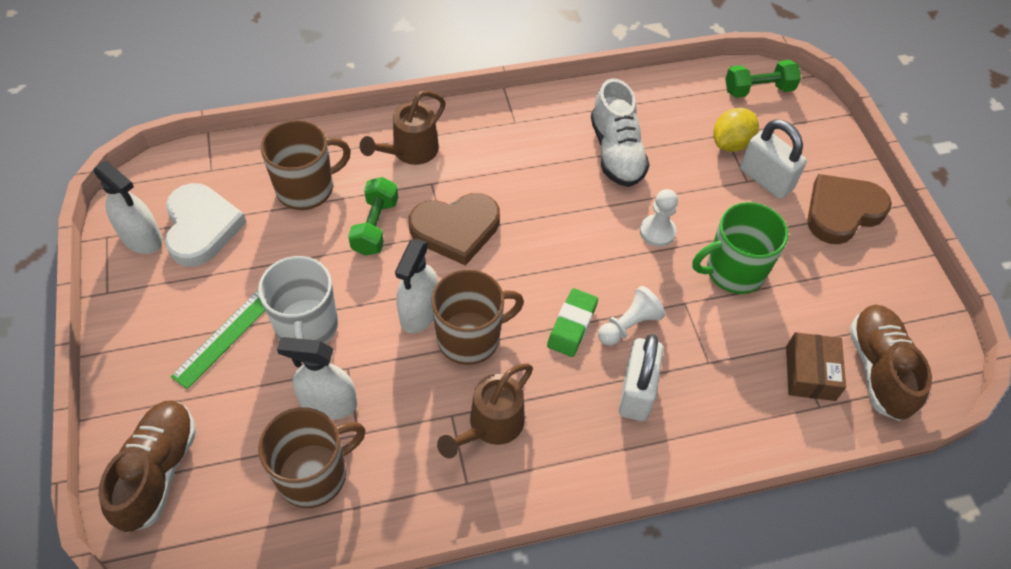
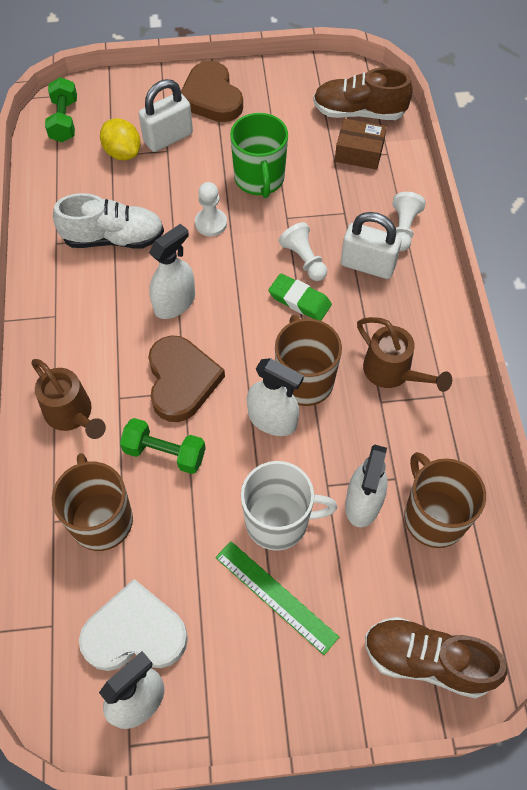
camera: 80 degrees left, 5 degrees up
none -> white spray bottle [149,224,195,319]
none -> white pawn [392,192,426,251]

